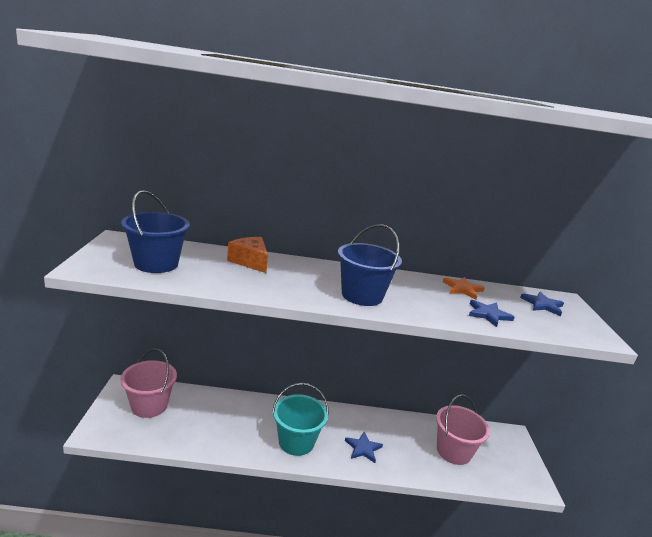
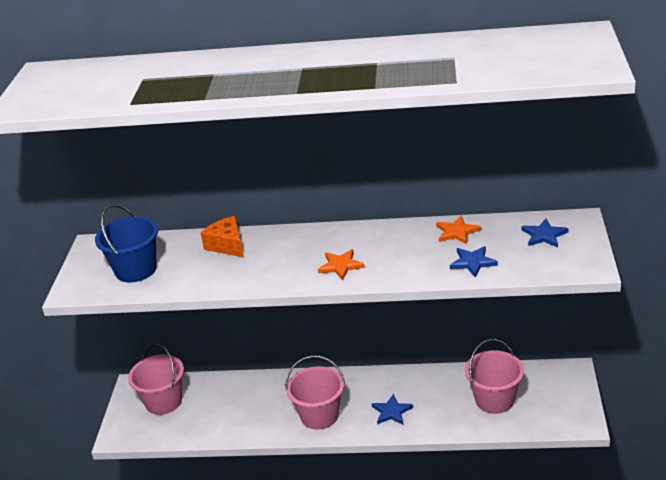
camera: 10 degrees right, 10 degrees up
turquoise bucket [272,383,329,456] -> pink bucket [285,355,345,430]
blue bucket [338,224,402,306] -> orange star [318,249,365,280]

